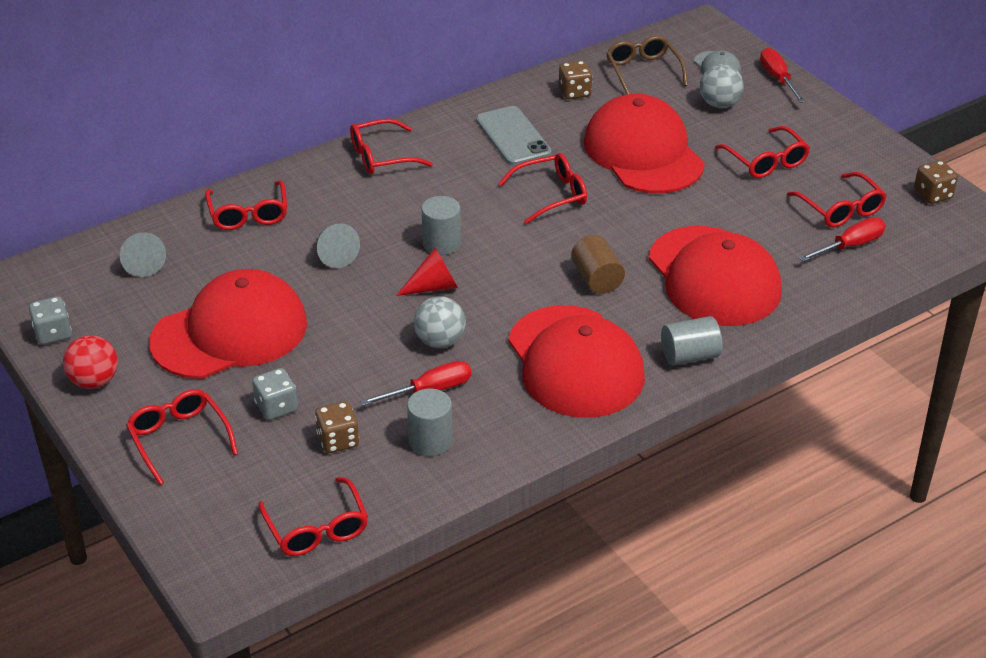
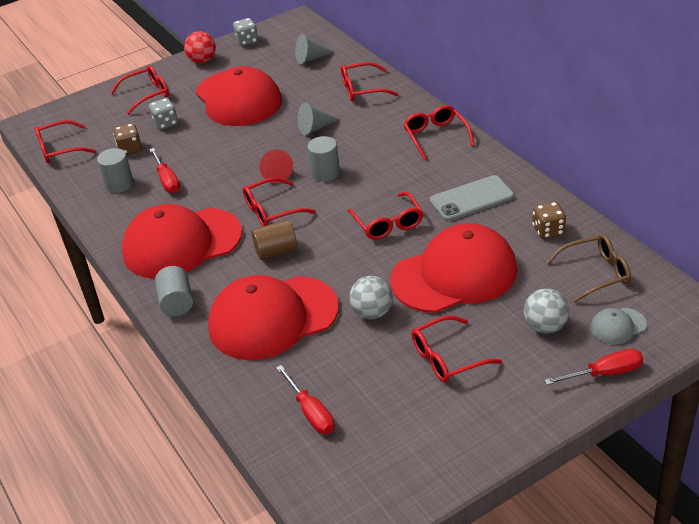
camera: 95 degrees right, 0 degrees up
grey ball [414,296,466,348] -> grey ball moved to [349,276,393,319]
red glasses [787,172,887,227] -> red glasses moved to [243,177,316,226]
brown dice [914,160,958,204] -> none

